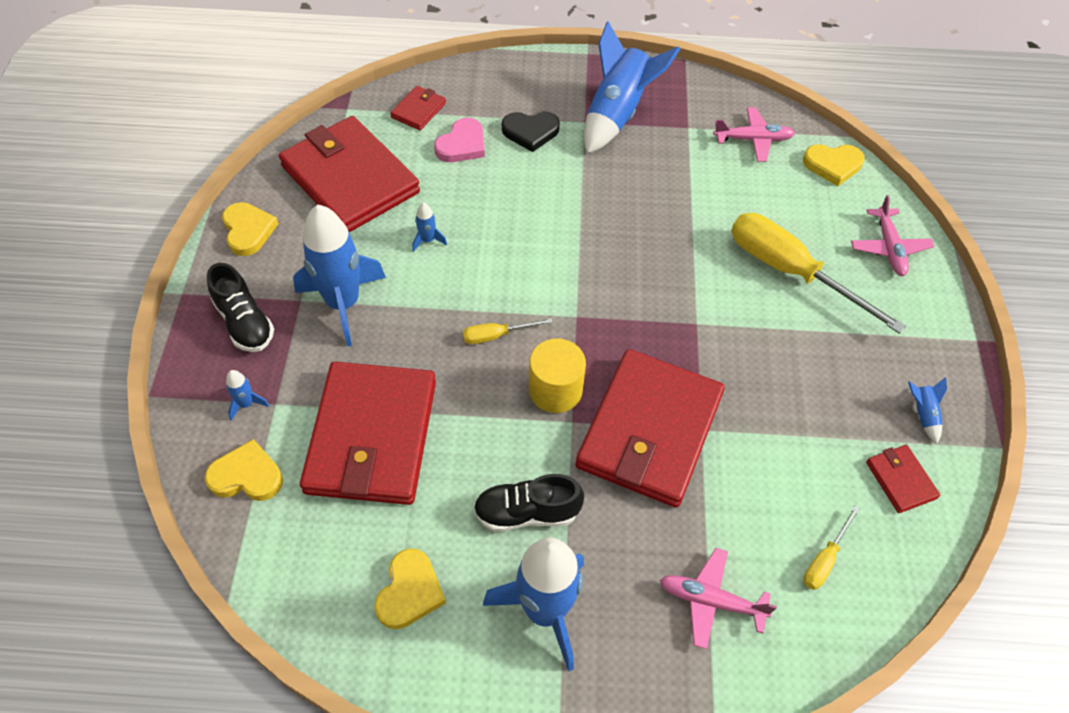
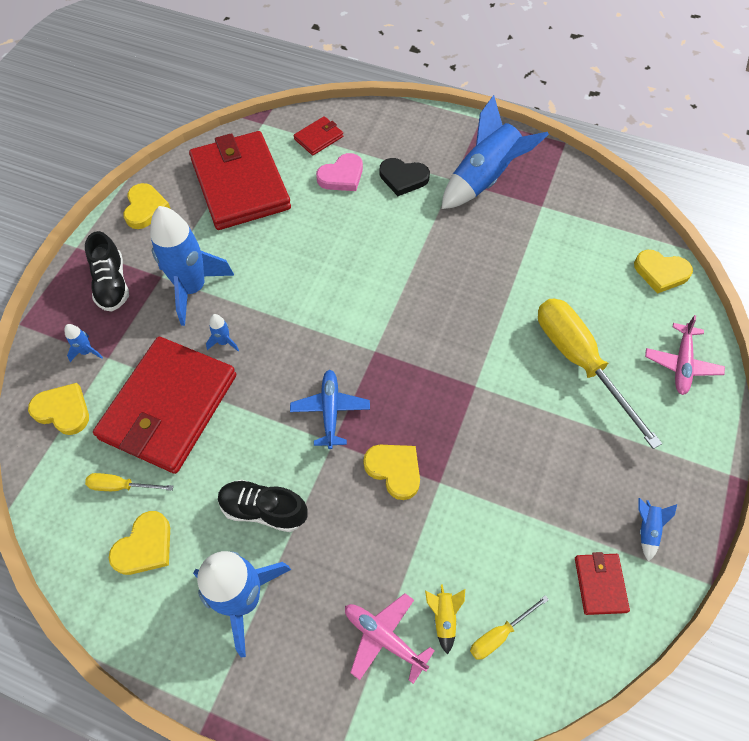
camera: 20 degrees right, 5 degrees up
blue rocket [412,202,447,252] -> blue rocket moved to [206,314,239,351]
yellow screwdriver [463,318,553,344] -> yellow screwdriver moved to [85,473,173,491]
yellow cylinder [529,339,586,413] -> blue plane [290,370,370,449]
red wallet [576,349,725,508] -> yellow heart [363,445,420,500]
pink plane [713,107,795,162] -> none
none -> yellow rocket [425,585,465,655]

